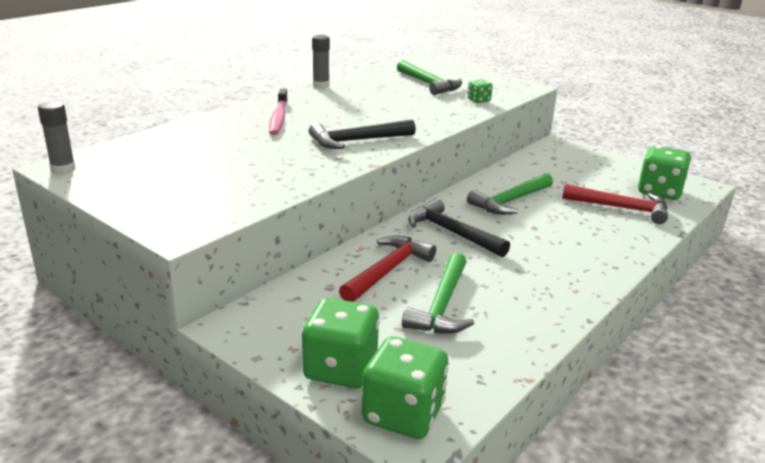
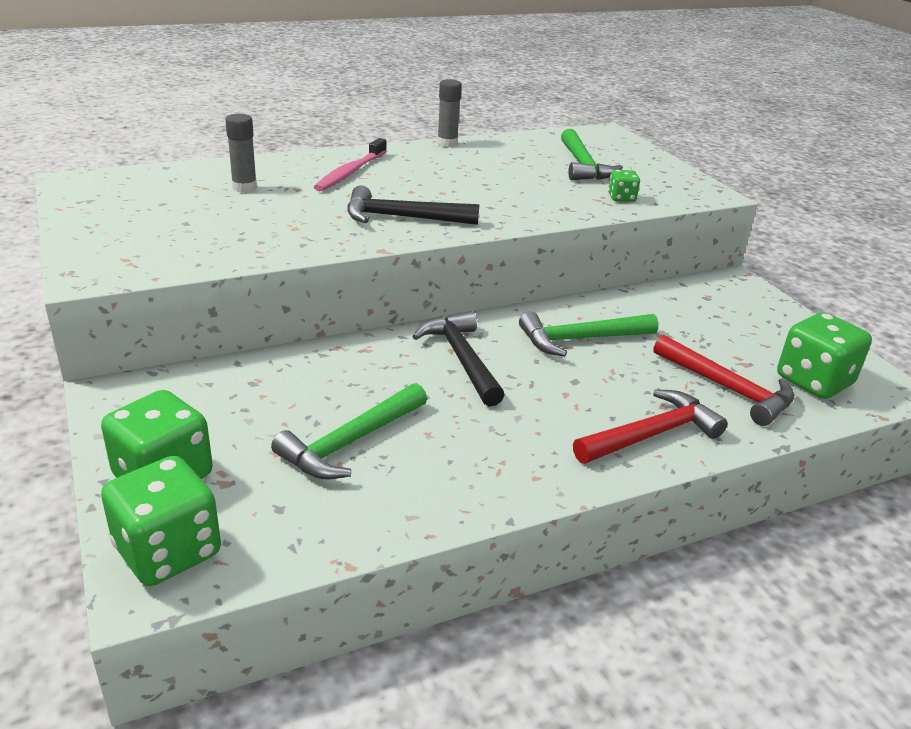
camera: 25 degrees right, 5 degrees up
grey glue stick [38,101,76,174] -> grey glue stick moved to [225,114,257,193]
red hammer [339,236,436,302] -> red hammer moved to [573,389,728,463]

